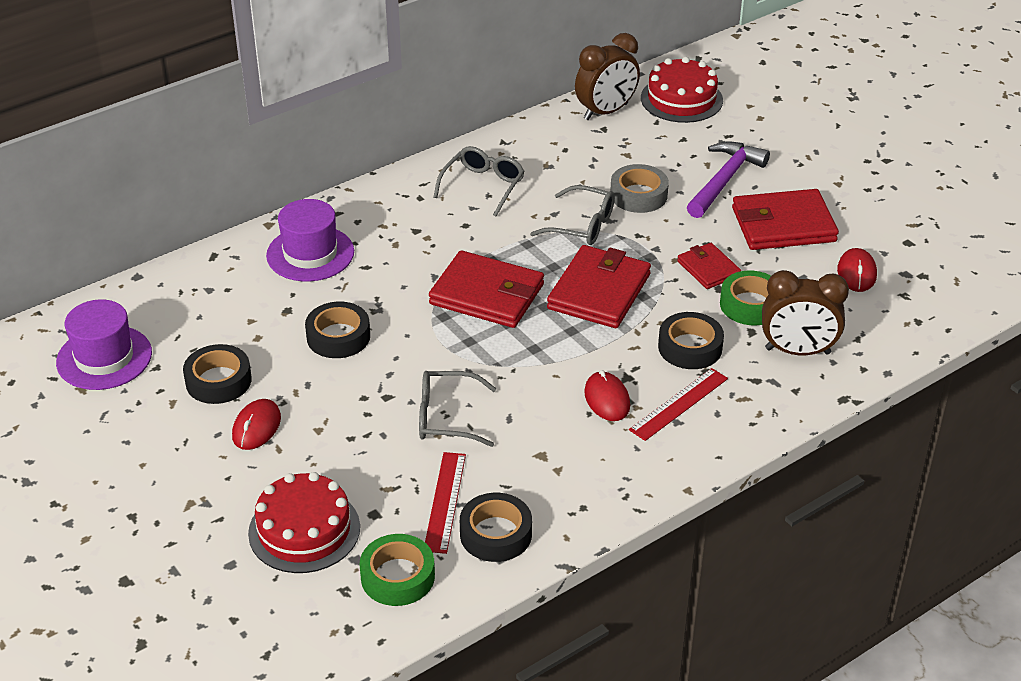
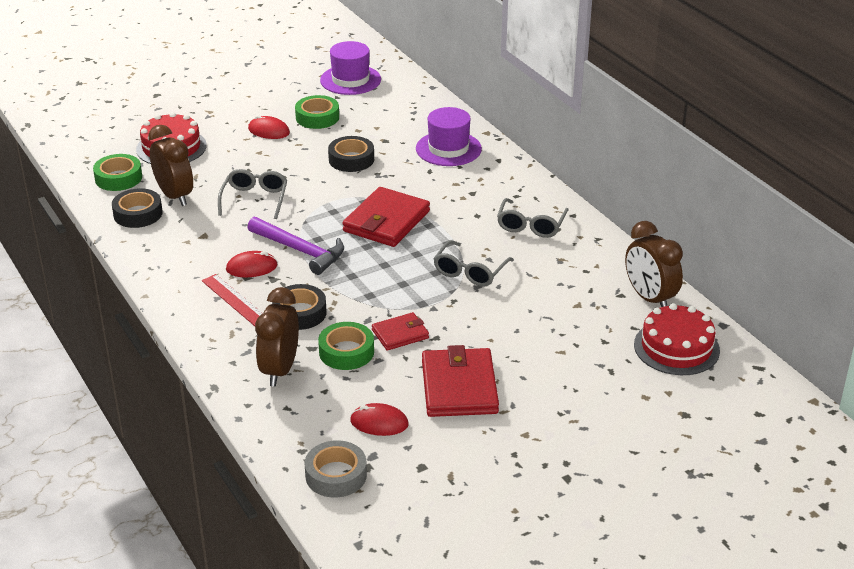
camera: 95 degrees right, 5 degrees down
black tape [183,344,252,404] -> green tape [295,95,339,129]
red ruler [425,452,466,554] -> brown clock [148,125,193,206]
grey glasses [433,146,525,216] -> grey glasses turned 75 degrees clockwise [497,198,569,238]
red wallet [547,245,651,328] -> none
grey tape [610,164,669,213] -> grey tape moved to [305,440,367,498]
purple hammer [687,141,770,218] -> purple hammer moved to [248,217,344,275]

